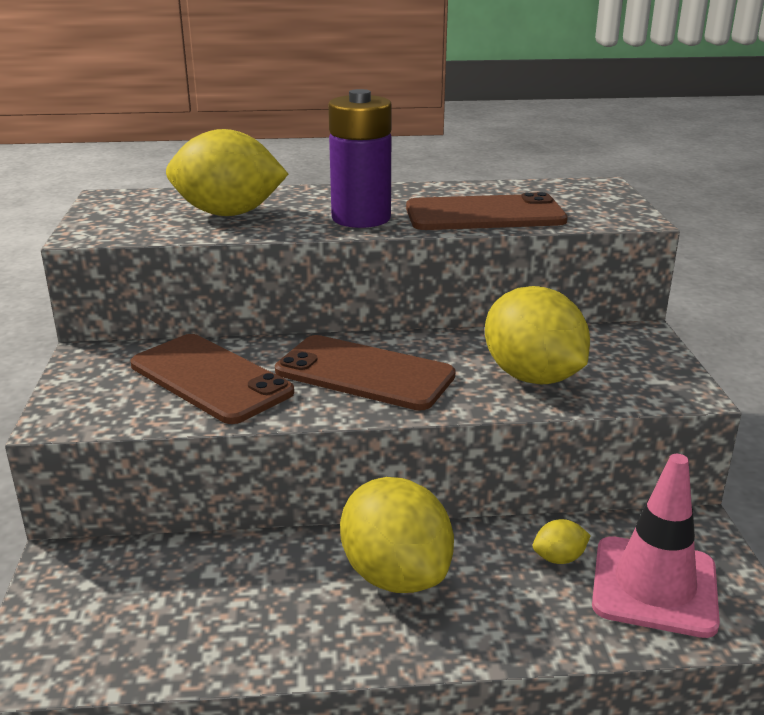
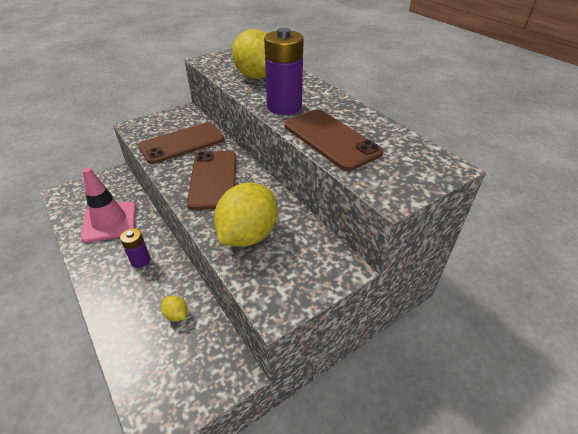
camera: 60 degrees right, 15 degrees up
brown phone [131,334,294,424] -> brown phone turned 45 degrees clockwise [138,122,225,164]
yellow lemon [340,477,454,593] -> purple battery [120,228,150,268]
pink traffic cone [592,454,720,638] -> pink traffic cone moved to [81,168,136,243]

